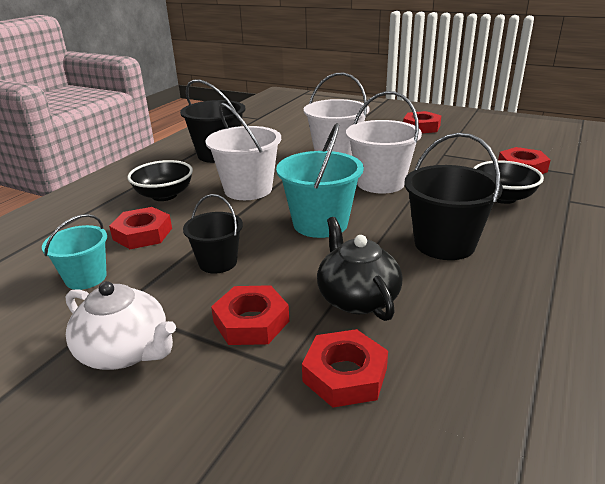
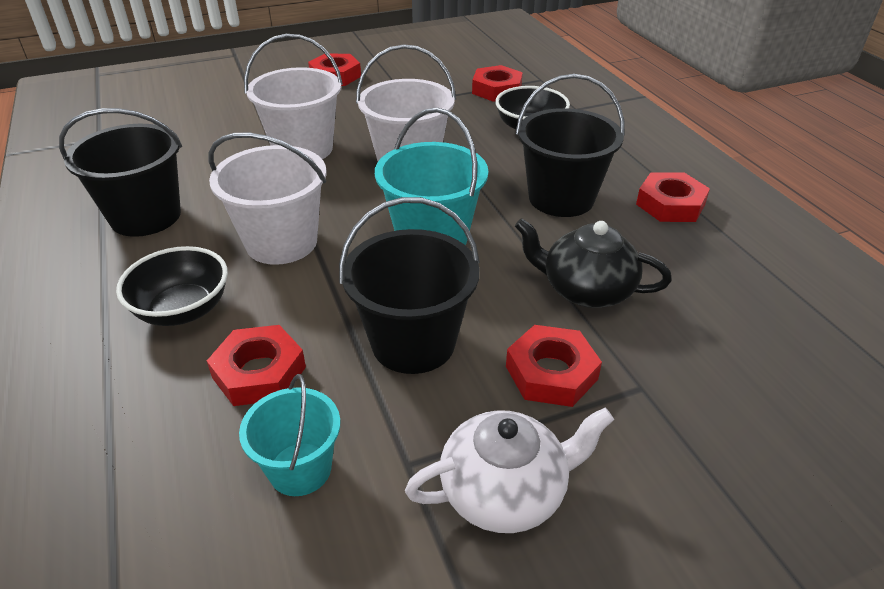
camera: 50 degrees left, 10 degrees up
black bucket [183,194,243,274] -> black bucket [339,197,480,374], size x1.61
red nut [302,329,388,408] -> red nut moved to [636,172,710,222]

